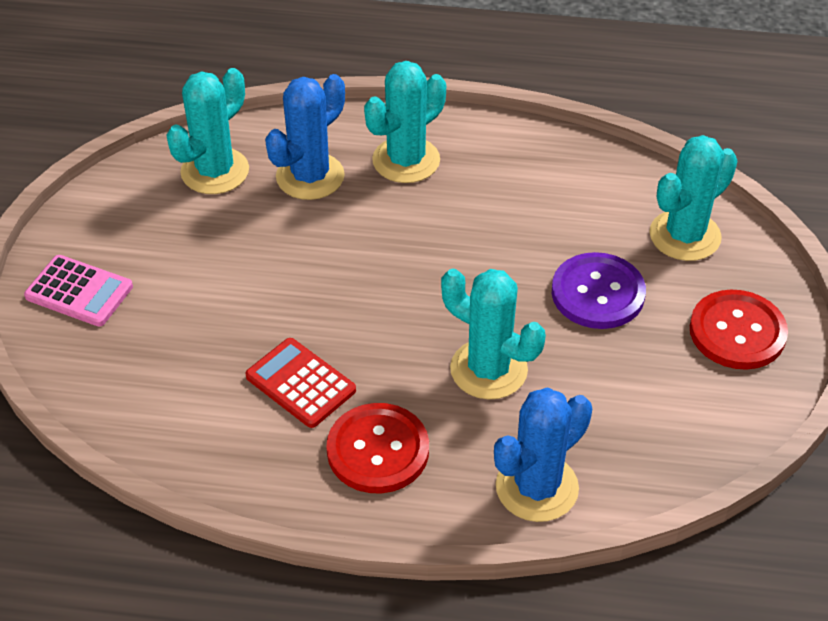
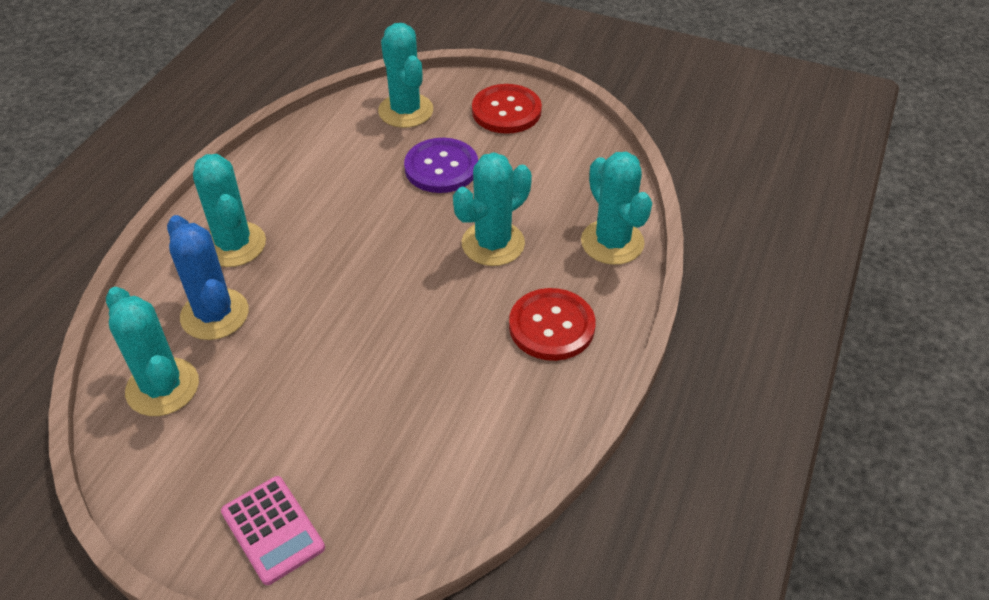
camera: 75 degrees left, 0 degrees up
pink calculator [24,255,133,326] -> pink calculator turned 105 degrees clockwise [221,476,325,585]
red calculator [246,338,356,428] -> none
blue cactus [494,387,592,522] -> turquoise cactus [581,152,652,265]

